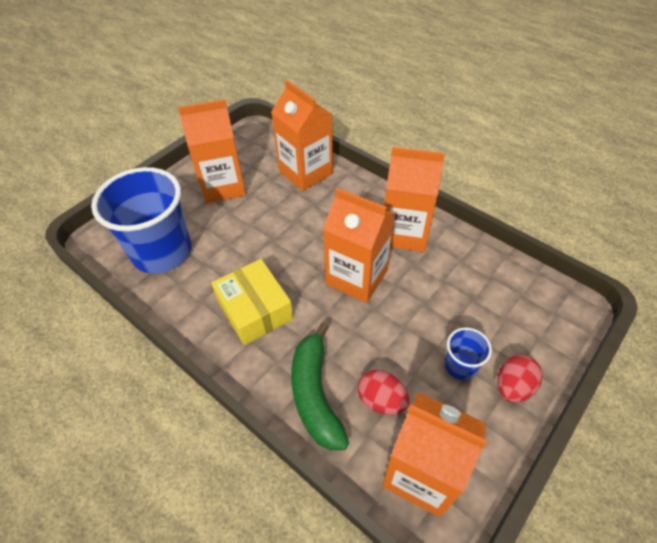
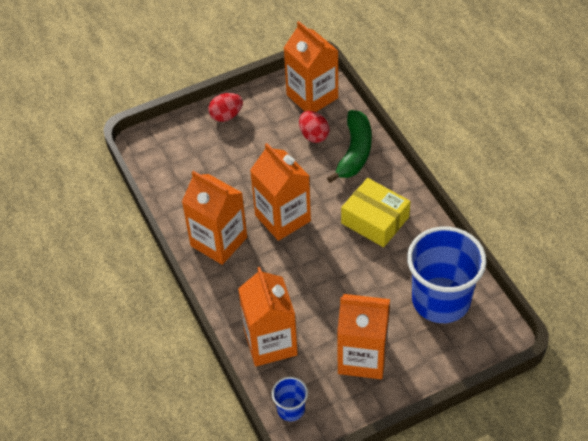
camera: 155 degrees left, 0 degrees up
yellow box [211,259,294,345] -> yellow box turned 45 degrees counterclockwise [341,178,411,247]
blue cup [445,328,492,380] -> blue cup moved to [272,377,308,421]

